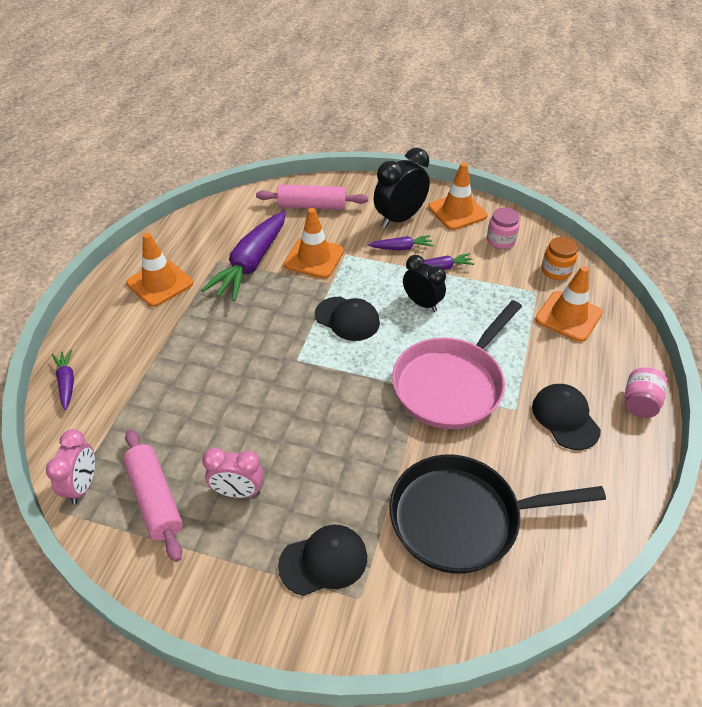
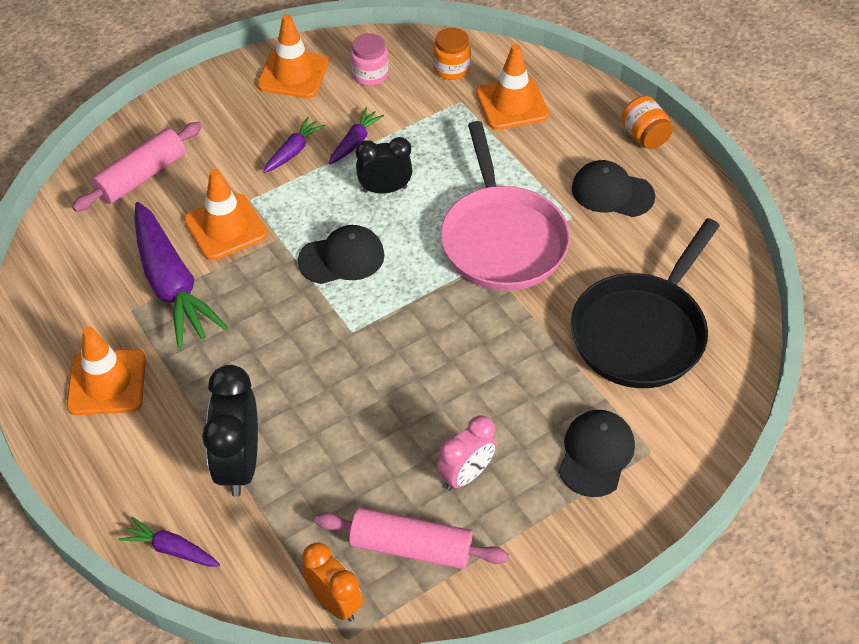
camera: 50 degrees left, 5 degrees up
pink clock [46,429,95,504] -> orange clock [302,542,363,622]
black clock [374,148,430,228] -> black clock moved to [202,365,258,497]
pink jar [624,367,667,418] -> orange jar [621,96,673,149]

